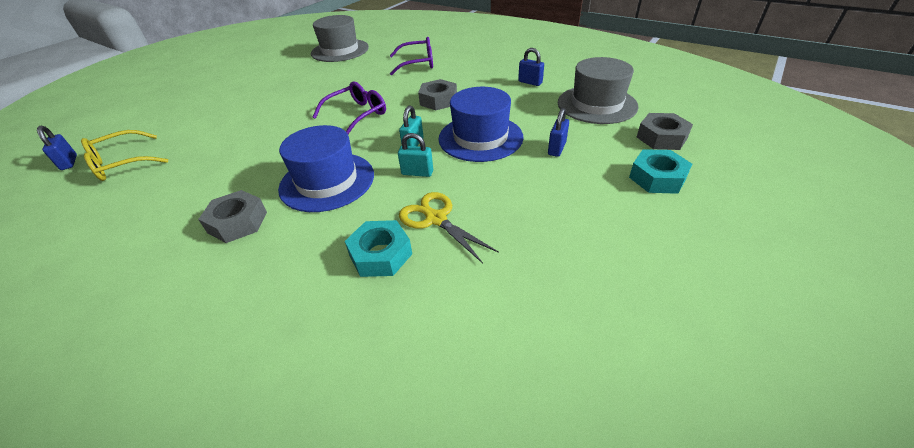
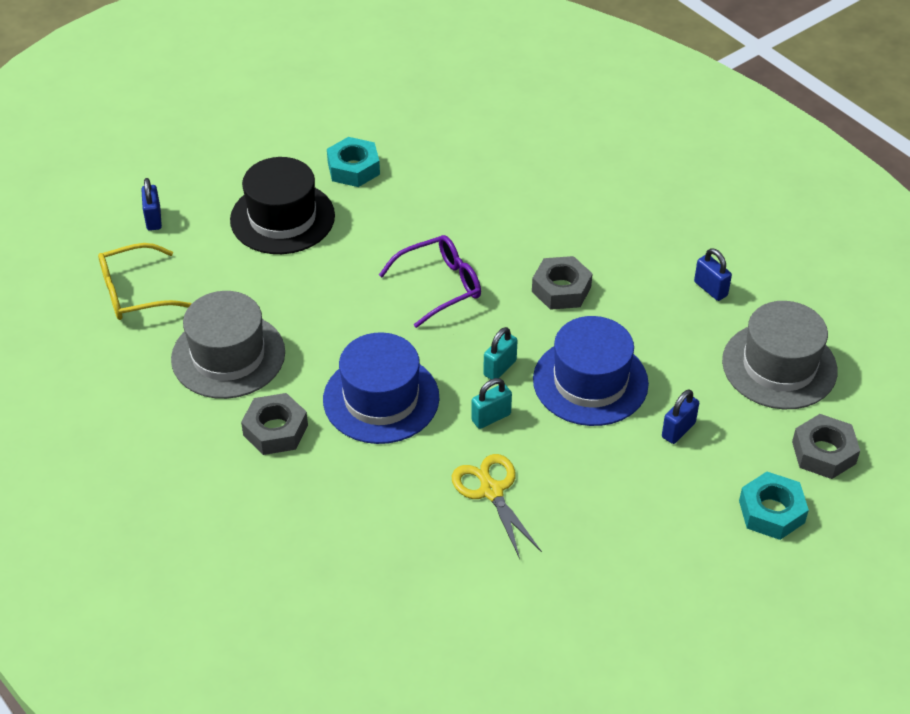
camera: 15 degrees right, 5 degrees up
blue padlock [37,126,77,170] -> blue padlock moved to [141,178,162,231]
grey hat [311,15,369,62] -> grey hat moved to [171,291,285,399]
turquoise nut [345,220,412,277] -> turquoise nut moved to [327,137,380,187]
purple glasses [390,37,433,76] -> none
turquoise padlock [398,133,433,177] -> turquoise padlock turned 60 degrees counterclockwise [471,378,512,429]
none -> black hat [230,157,335,254]

